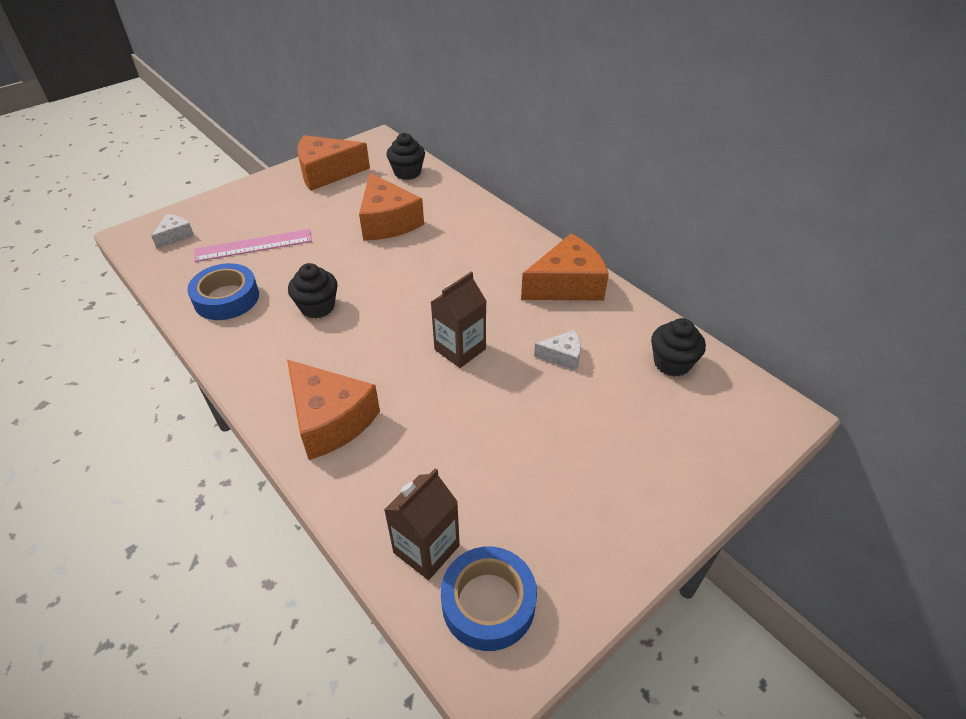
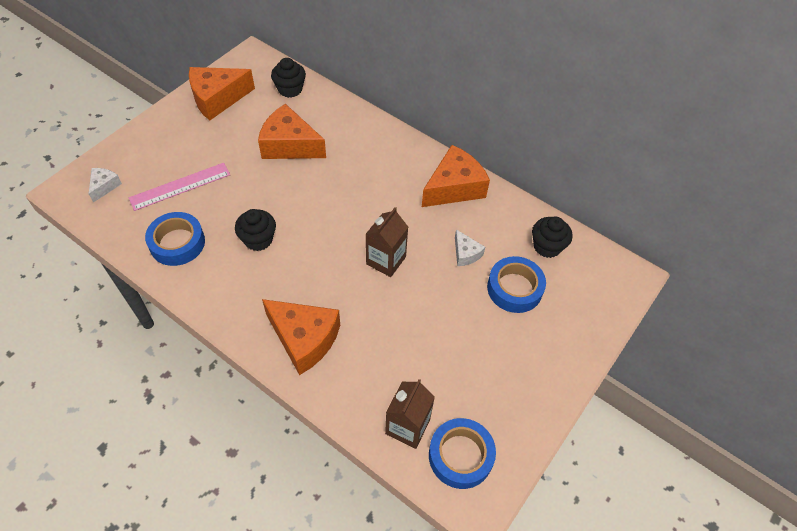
camera: 15 degrees left, 10 degrees up
orange cheese [359,173,424,240] -> orange cheese turned 150 degrees clockwise [258,104,326,159]
white cheese [534,330,581,371] -> white cheese turned 75 degrees clockwise [455,230,485,266]
none -> blue tape [487,256,546,313]

